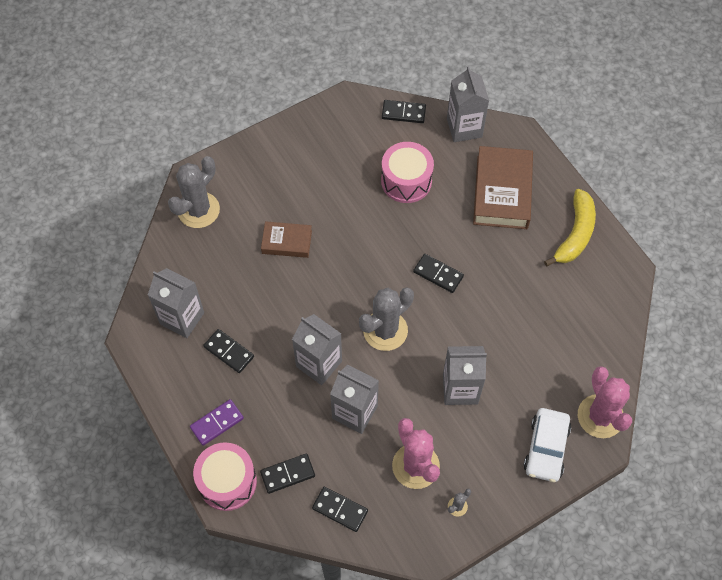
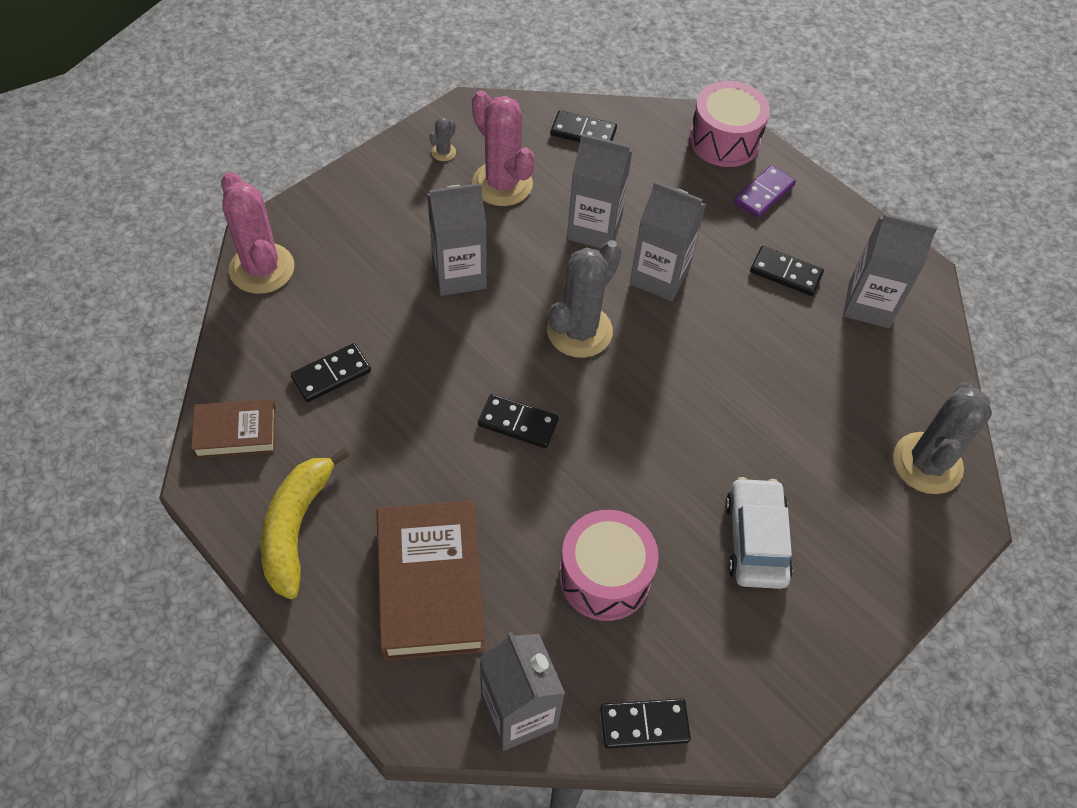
camera: 165 degrees right, 5 degrees down
black domino [260,454,315,494] -> black domino moved to [291,343,371,402]
brown book [261,221,312,258] -> brown book moved to [191,399,276,458]
white car [524,408,571,482] -> white car moved to [725,477,793,589]

